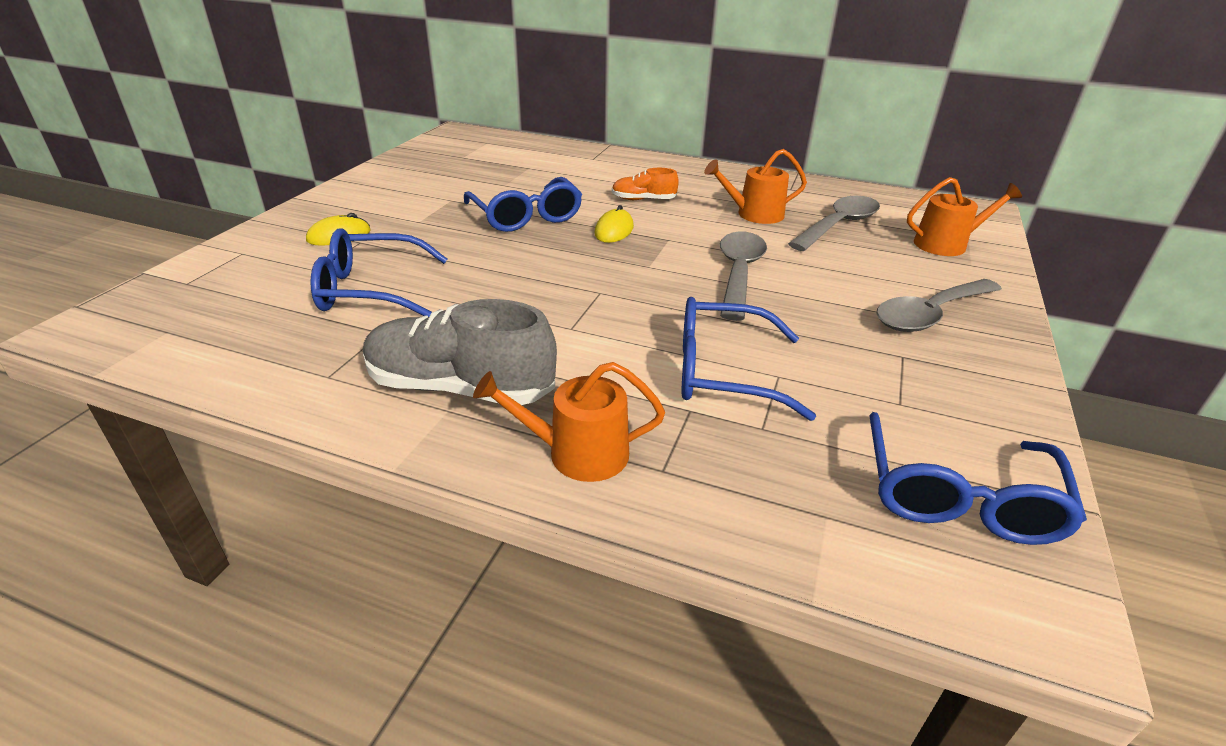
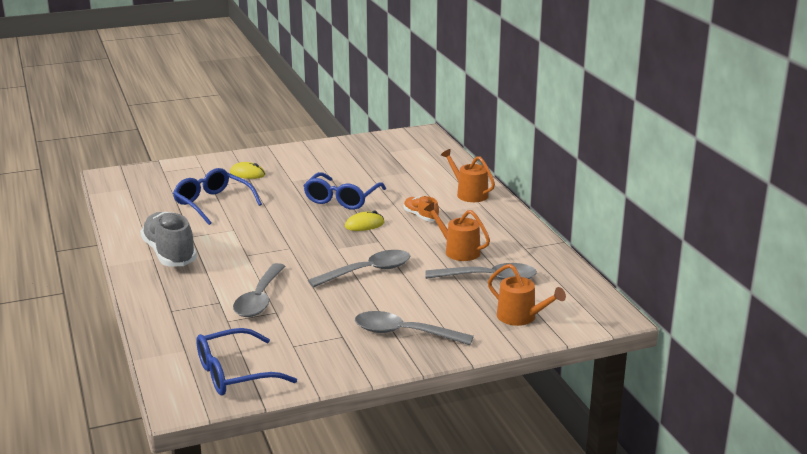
camera: 50 degrees right, 10 degrees down
orange watering can [473,362,665,482] -> orange watering can moved to [441,149,495,202]
blue glasses [682,297,816,421] -> grey spoon [233,263,285,317]

